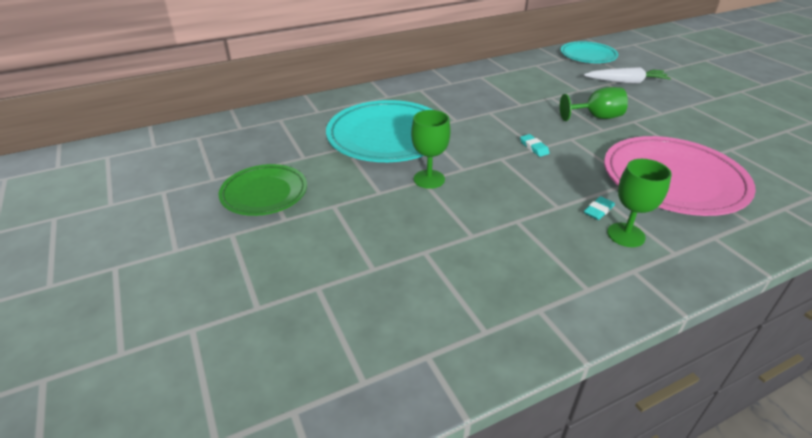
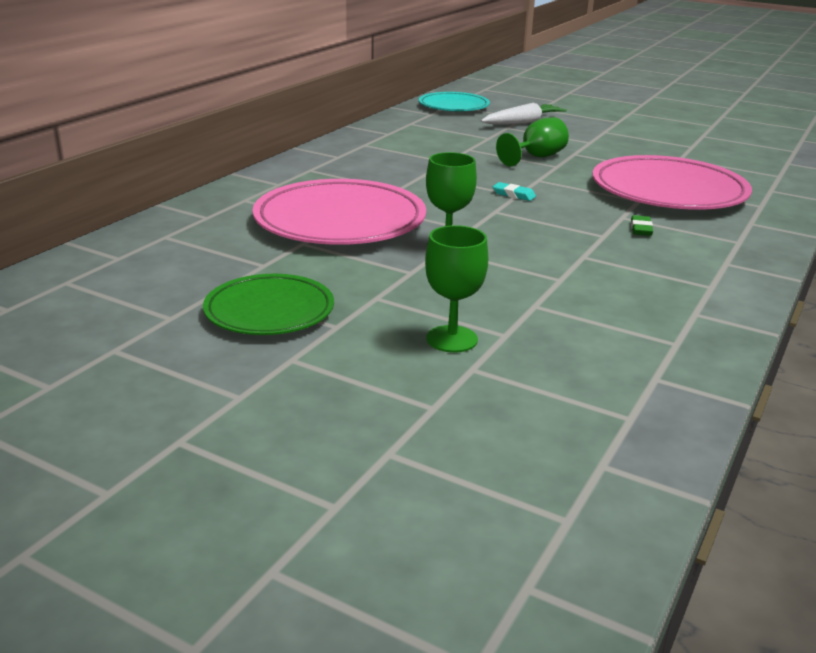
camera: 35 degrees left, 10 degrees down
turquoise plate [326,100,433,162] -> pink plate [253,179,426,245]
turquoise eraser [584,196,615,220] -> green eraser [631,215,653,236]
green goblet [607,159,672,247] -> green goblet moved to [425,225,488,353]

